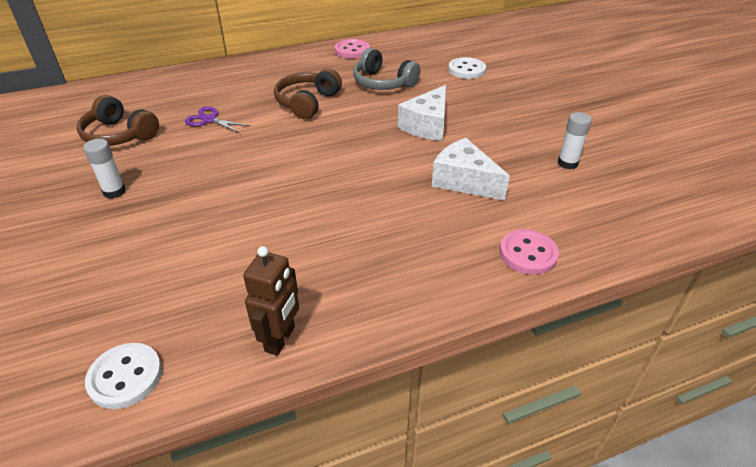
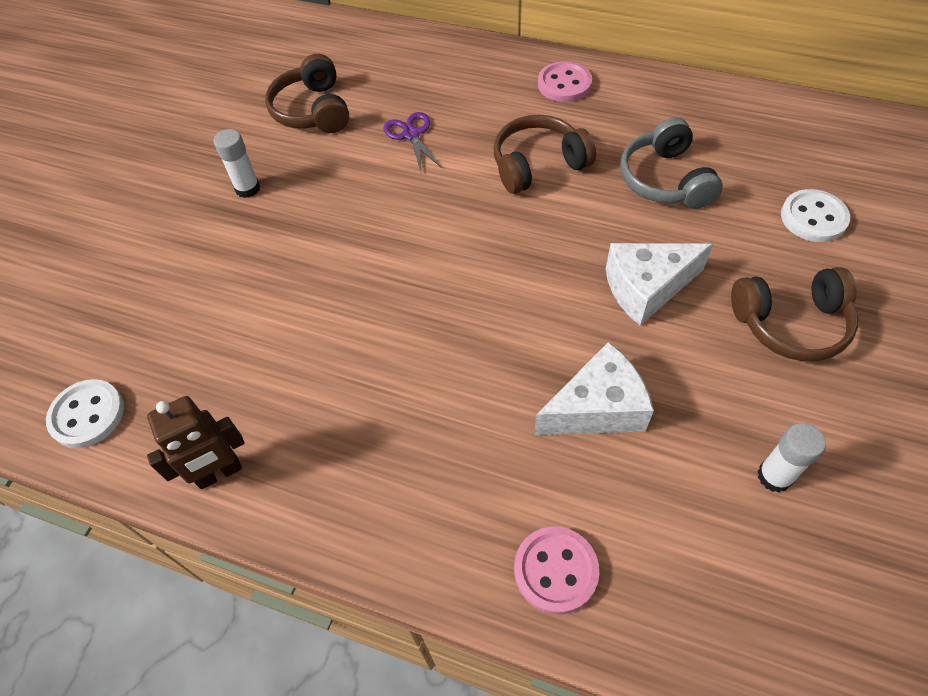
camera: 45 degrees right, 15 degrees up
pink button [335,39,370,59] -> pink button moved to [538,61,592,102]
white cheese [432,138,510,201] -> white cheese turned 75 degrees clockwise [534,342,654,435]
none -> brown headphones [731,267,858,361]

